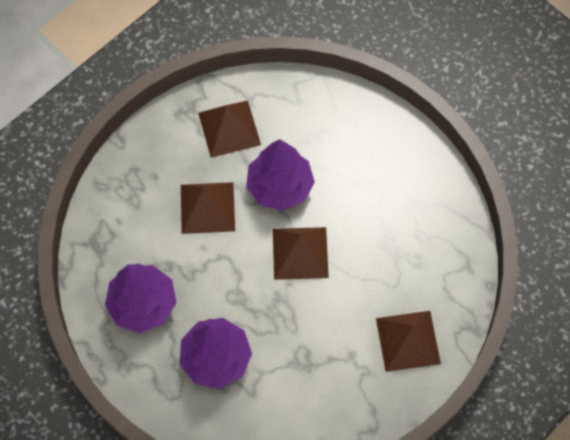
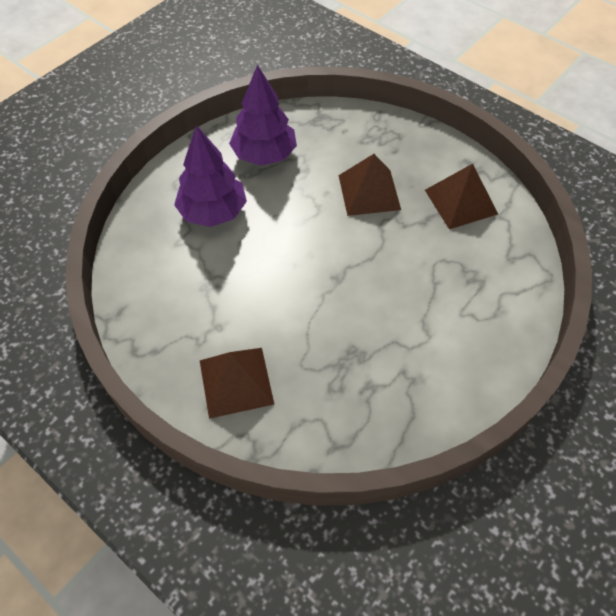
camera: 85 degrees right, 10 degrees down
purple tree [246,139,315,211] -> none
brown pyramid [273,227,329,280] -> none

